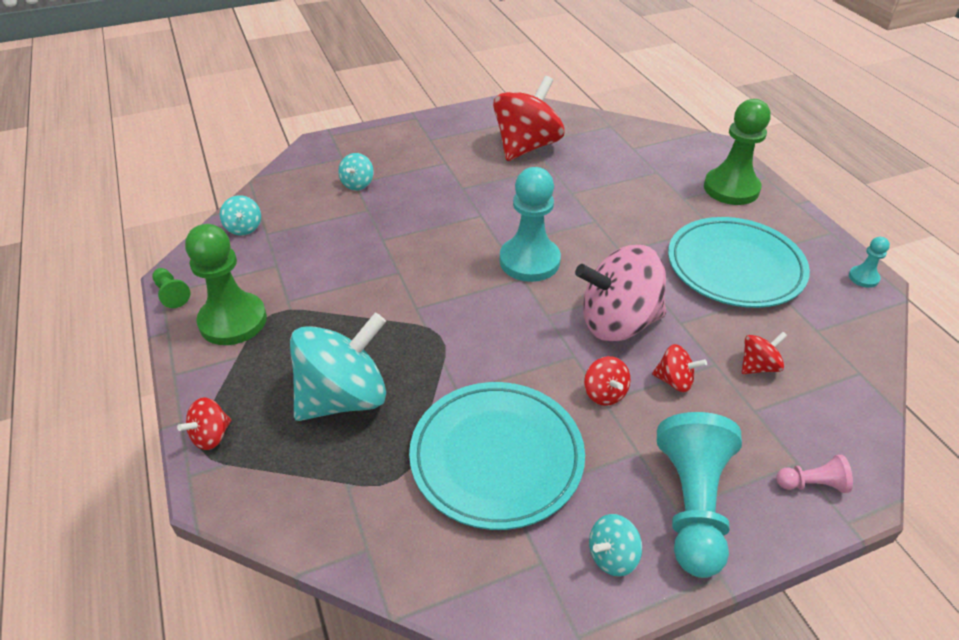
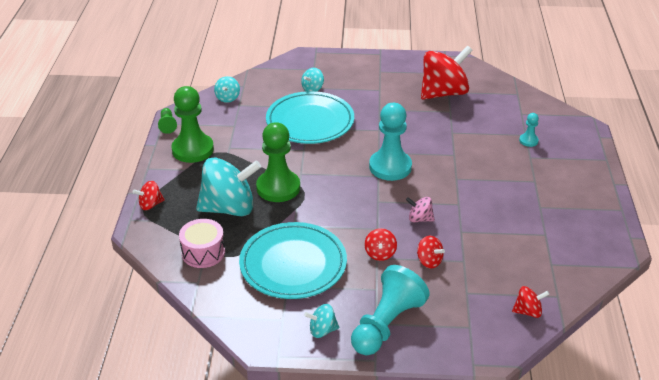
camera: 25 degrees right, 5 degrees down
pink spinning top [575,245,666,342] -> pink spinning top [406,197,435,222], size x0.45
turquoise plate [668,217,810,308] -> turquoise plate moved to [266,91,354,144]
green pawn [704,99,771,205] -> green pawn moved to [256,122,300,202]
red spinning top [742,332,787,374] -> red spinning top moved to [512,286,550,318]
pink pawn [776,455,853,493] -> none
turquoise pawn [849,237,890,288] -> turquoise pawn moved to [519,113,539,147]
none -> pink drum [179,219,225,268]

